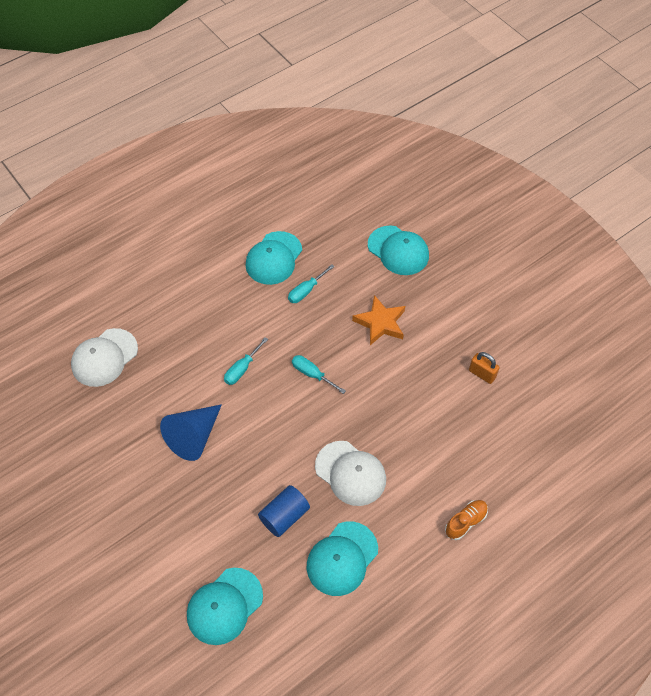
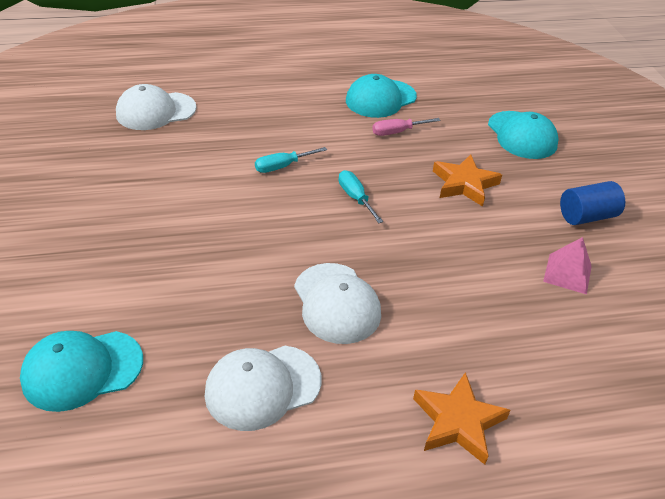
camera: 25 degrees right, 15 degrees down
blue cone [160,404,222,461] -> none
blue cylinder [258,485,310,537] -> blue cylinder moved to [560,181,625,225]
turquoise screwdriver [288,264,335,303] -> pink screwdriver [372,118,441,136]
turquoise cap [307,521,378,596] -> white cap [205,346,321,431]
orange shoe [445,500,488,540] -> orange star [413,372,510,465]
orange padlock [469,352,500,384] -> pink pyramid [543,237,592,295]

